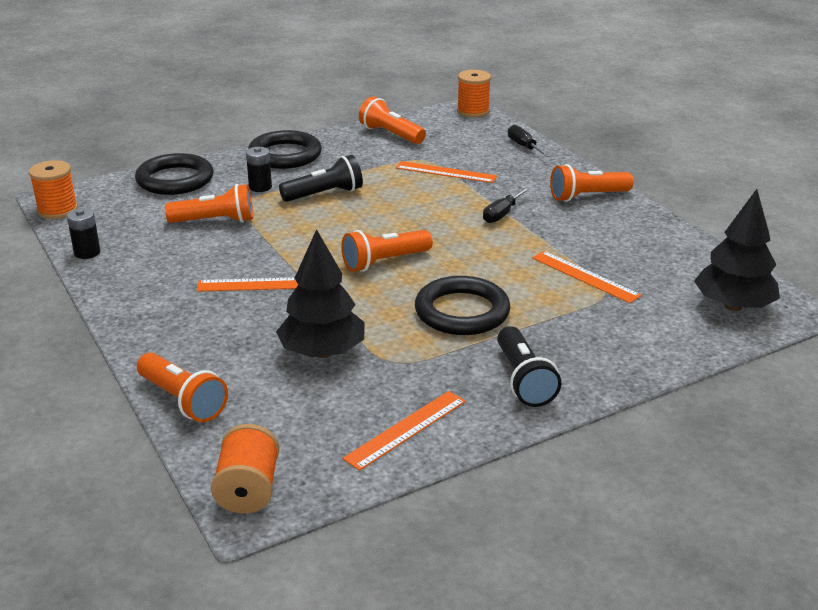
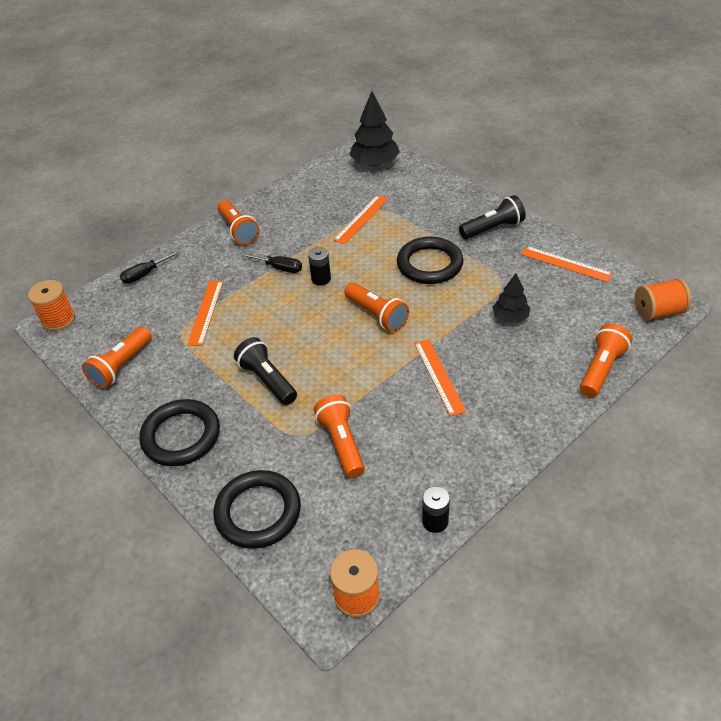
camera: 100 degrees left, 15 degrees up
black battery [246,147,272,192] -> black battery moved to [308,247,331,285]
black tree [276,229,365,358] -> black tree [492,273,530,323], size x0.60

